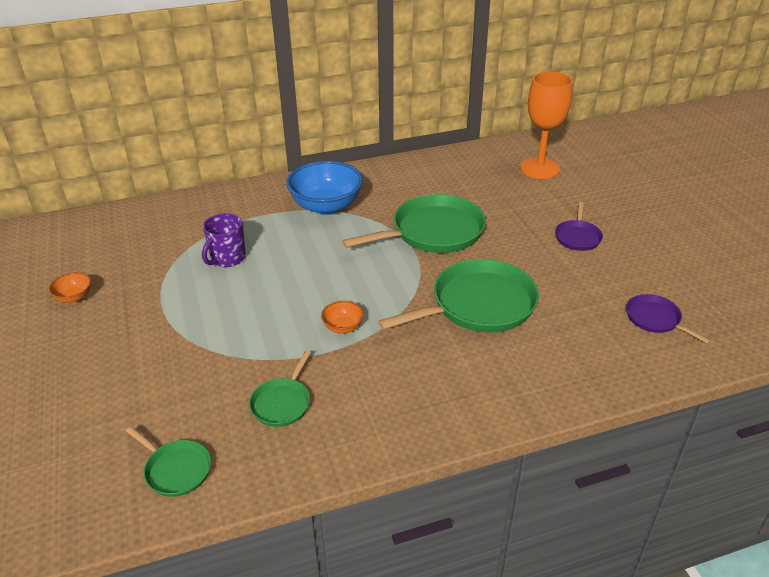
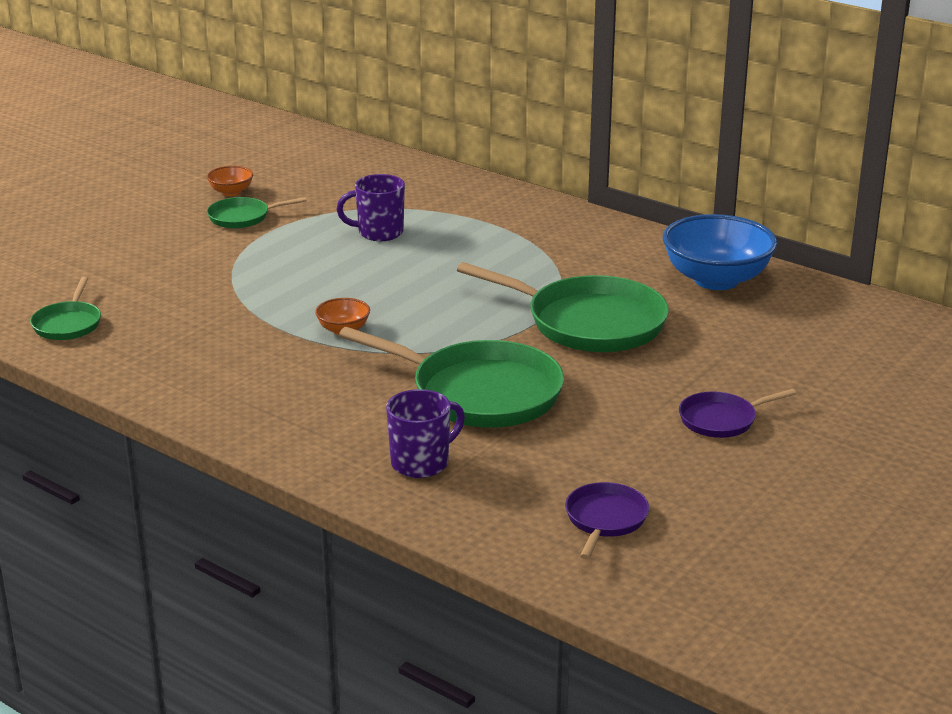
camera: 55 degrees right, 10 degrees down
green pan [249,351,311,427] -> green pan moved to [207,197,307,228]
blue bowl [286,161,363,215] -> blue bowl moved to [663,214,777,290]
orange goblet [520,72,573,179] -> none
none -> purple mug [386,389,465,478]

